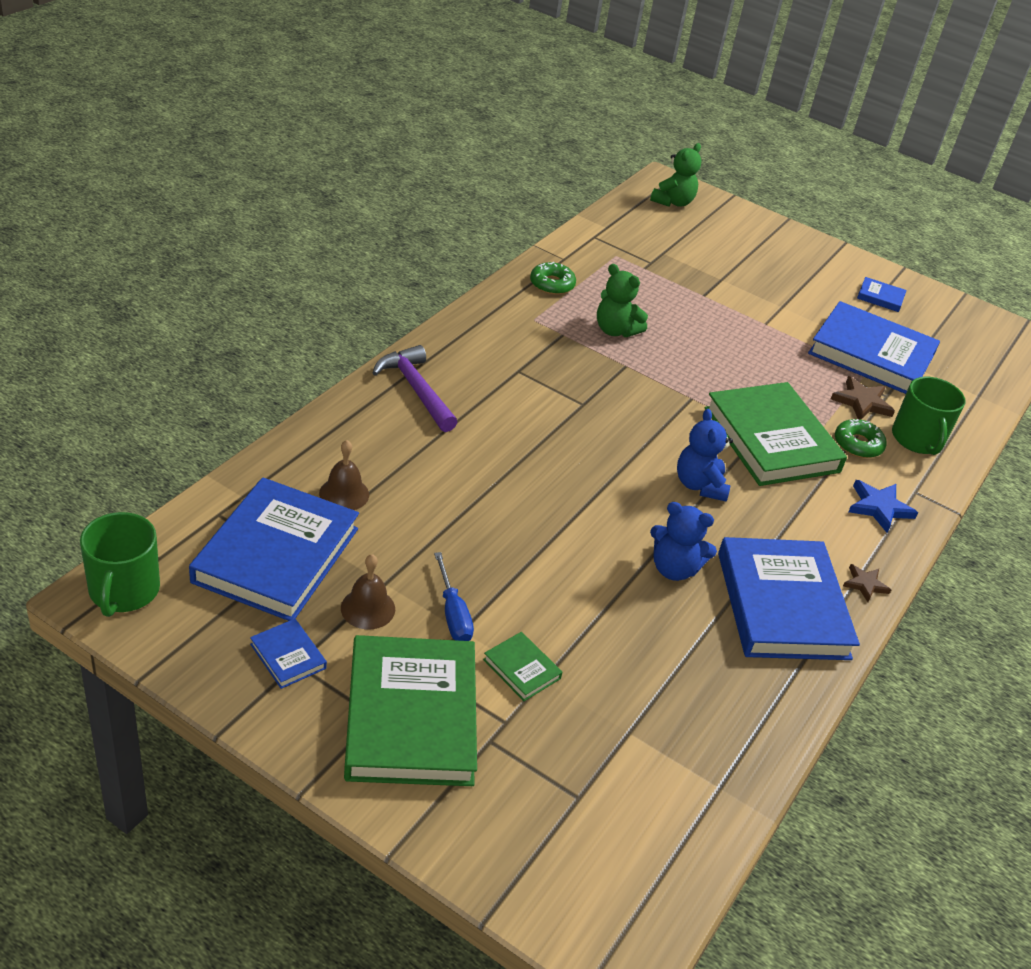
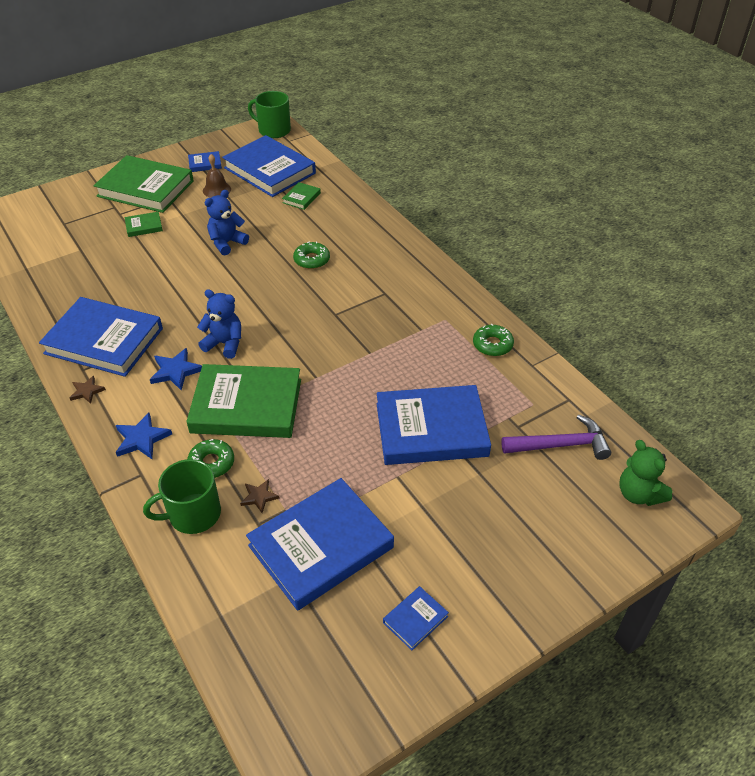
camera: 120 degrees right, 5 degrees up
brown bell [319,440,369,510] -> green book [282,182,321,210]
purple hammer [373,345,457,432] -> purple hammer moved to [501,415,611,460]
blue screwdriver [434,552,474,641] -> none
green teddy bear [597,264,648,337] -> none
blue teddy bear [650,502,717,581] -> blue teddy bear moved to [204,190,249,255]
brown star [831,376,895,420] -> brown star [240,479,280,513], size x0.64
green mug [892,377,966,455] -> green mug turned 45 degrees counterclockwise [143,459,221,534]
none -> blue star [150,348,202,390]
none -> green donut [293,241,330,269]
none -> blue book [377,385,491,465]

